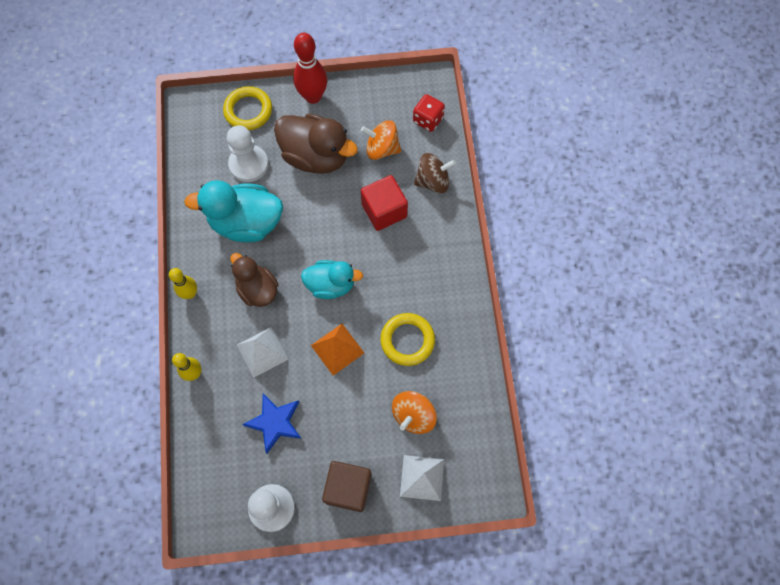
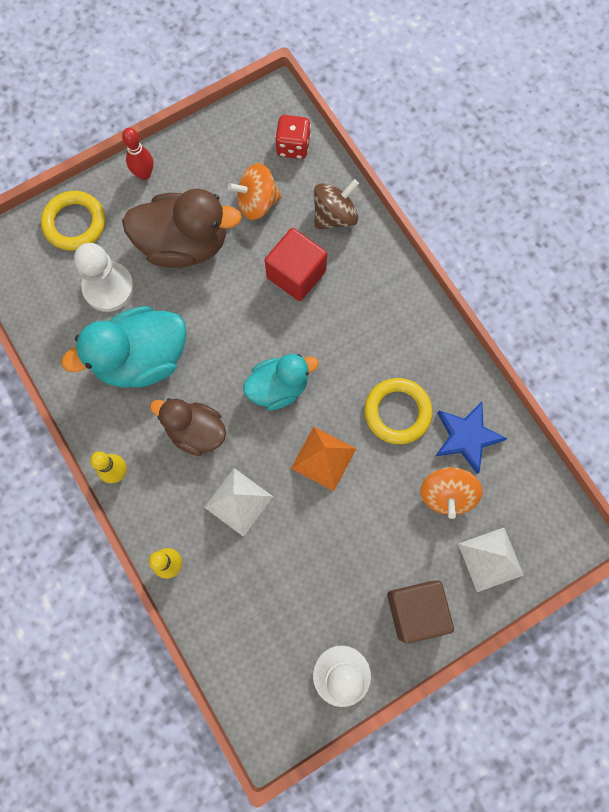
camera: 25 degrees left, 5 degrees up
blue star [242,393,302,453] -> blue star moved to [436,401,508,474]
red bowling pin [293,33,327,104] -> red bowling pin [122,128,153,180], size x0.61

